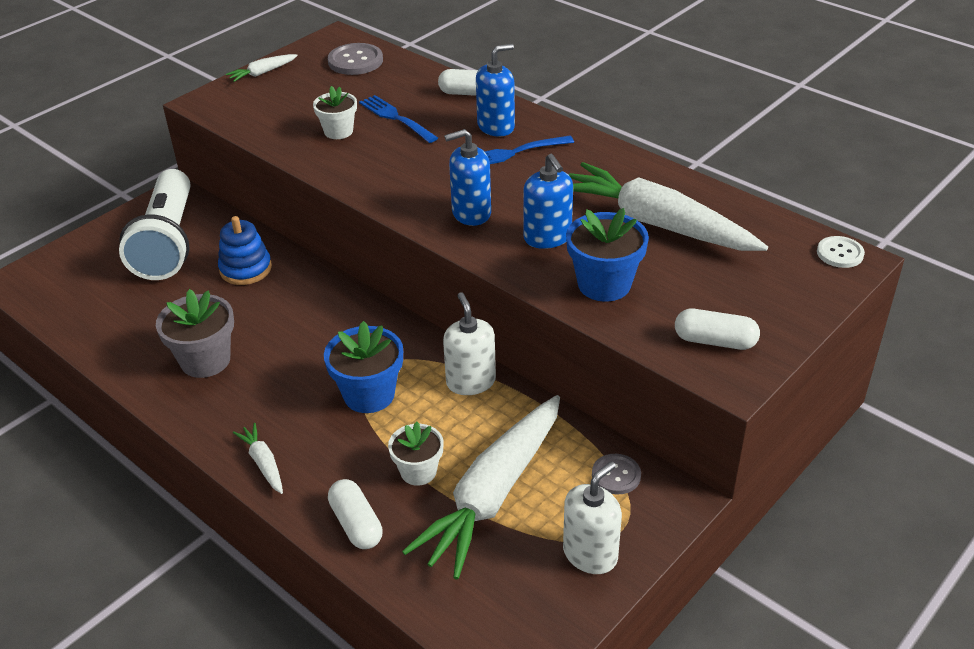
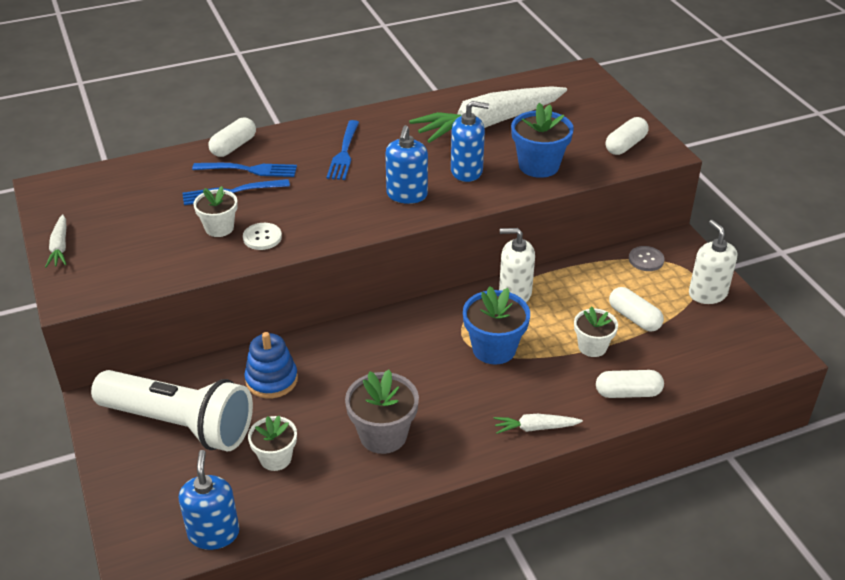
camera: 65 degrees left, 0 degrees up
grey button [328,43,383,75] -> none
white carrot [402,395,560,579] -> white capsule [609,287,664,332]
blue soap dispenser [476,44,515,137] -> blue soap dispenser moved to [179,450,240,550]
white button [817,236,865,268] -> white button moved to [243,223,282,250]
none -> blue fork [192,163,297,177]
none -> white flower pot [248,416,297,471]

